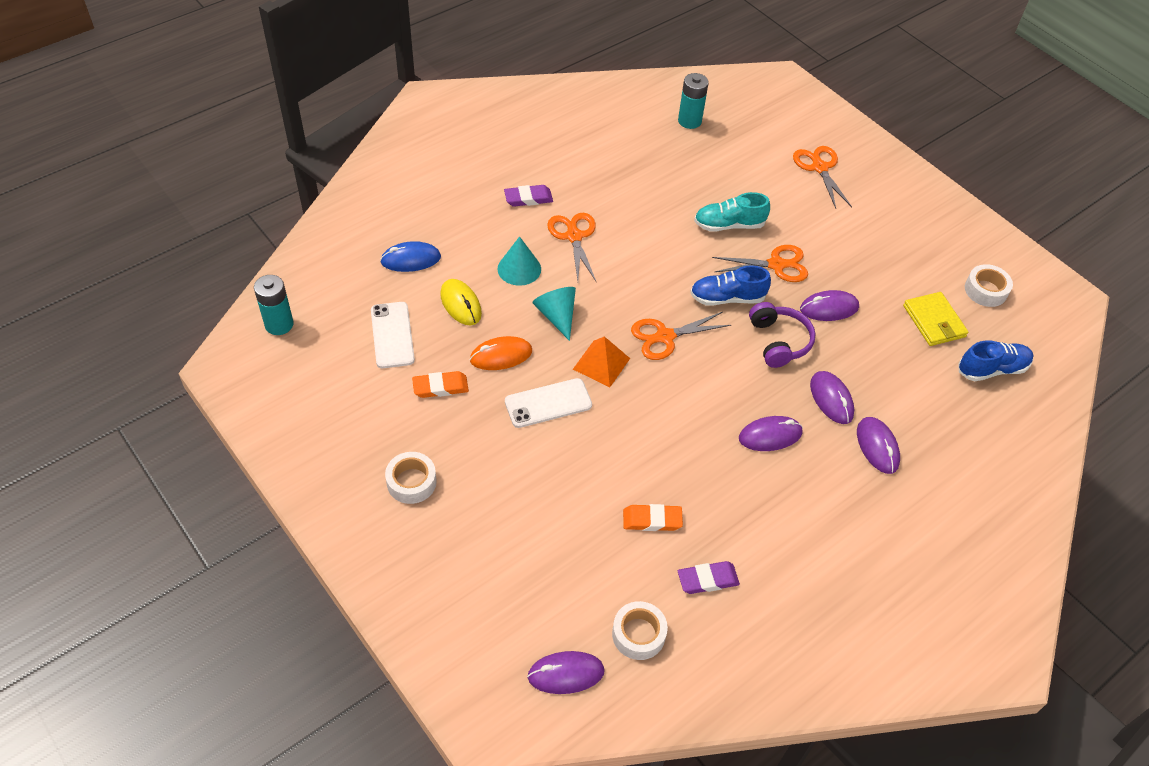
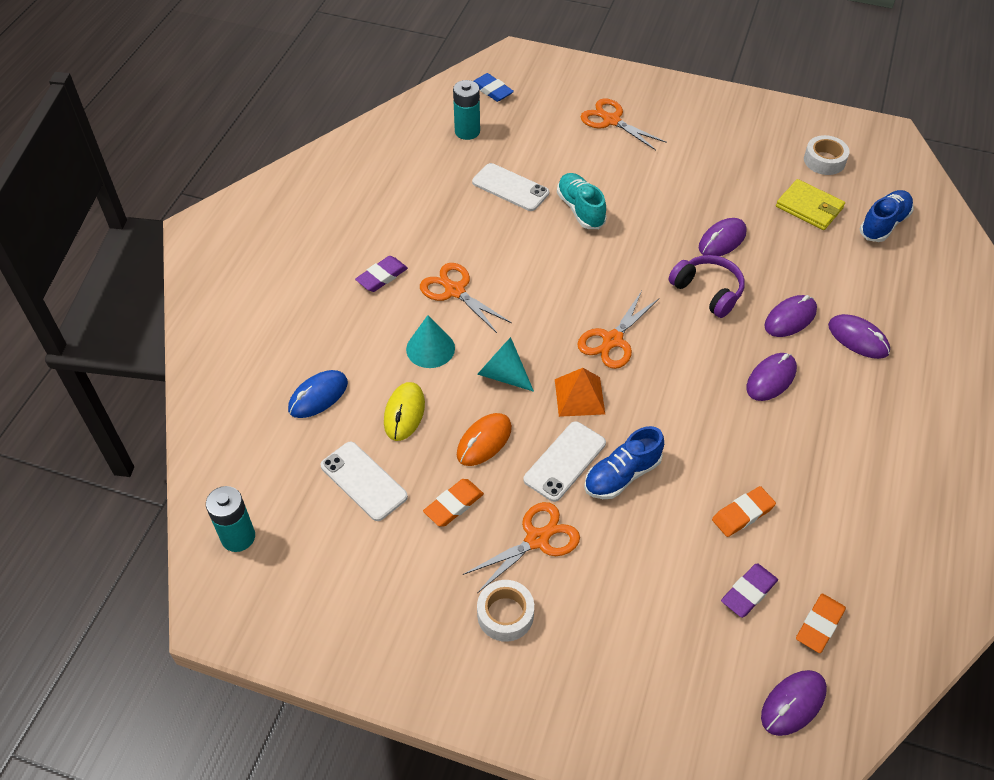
camera: 30 degrees left, 0 degrees up
yellow mouse [440,279,482,325] -> yellow mouse turned 75 degrees clockwise [384,382,425,441]
white tape [612,601,668,660] -> orange eraser [796,594,846,653]
purple eraser [678,561,740,594] -> purple eraser moved to [721,564,778,618]
blue shoe [690,265,771,306] -> blue shoe moved to [584,426,664,499]
turquoise shoe [694,192,770,231] -> turquoise shoe turned 105 degrees clockwise [557,173,607,229]
orange scissors [712,245,808,282] -> orange scissors moved to [463,502,580,593]
purple mouse [810,371,854,424] -> purple mouse turned 75 degrees counterclockwise [764,295,817,337]
none -> white phone [472,163,549,211]
none -> blue eraser [474,73,514,102]

